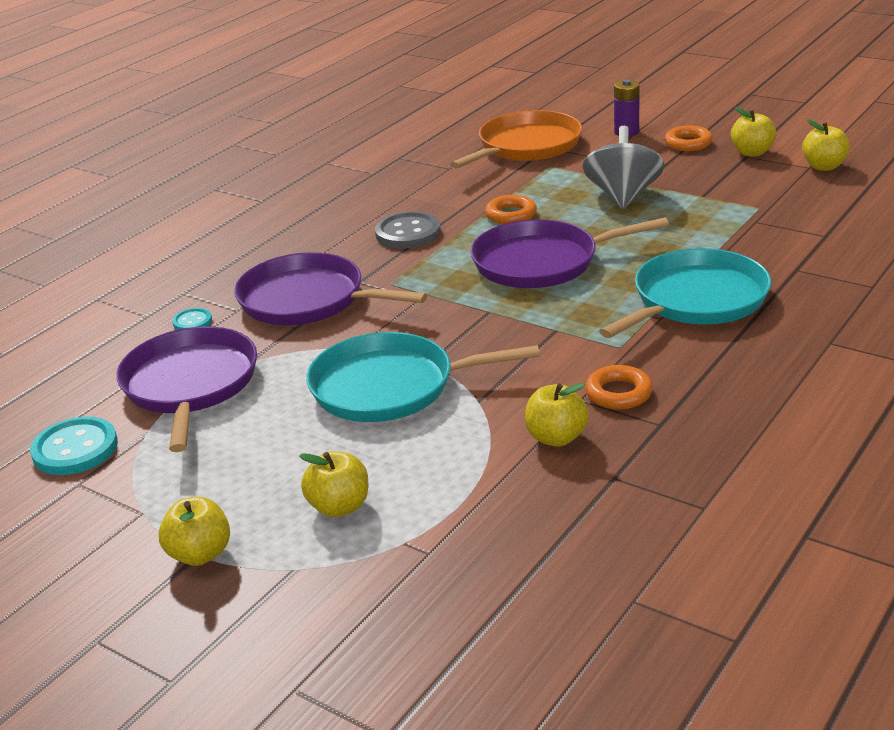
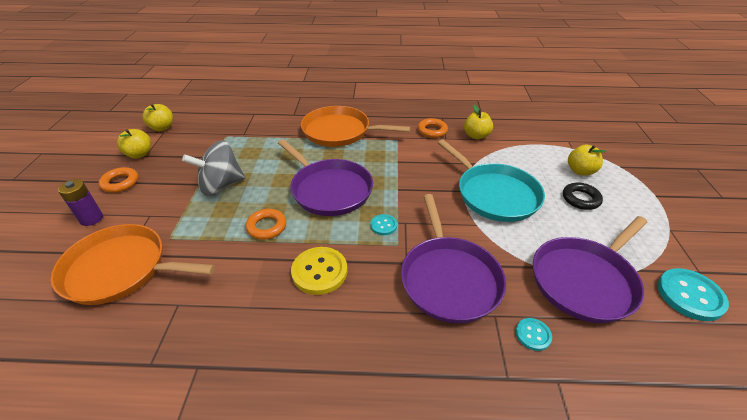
camera: 125 degrees left, 10 degrees up
yellow apple [158,497,230,566] -> none
grey button [375,211,441,249] -> yellow button [291,247,348,295]
turquoise pan [599,248,771,338] -> orange pan [301,106,411,147]
none -> turquoise button [370,214,397,235]
none -> black ring [563,183,603,210]

